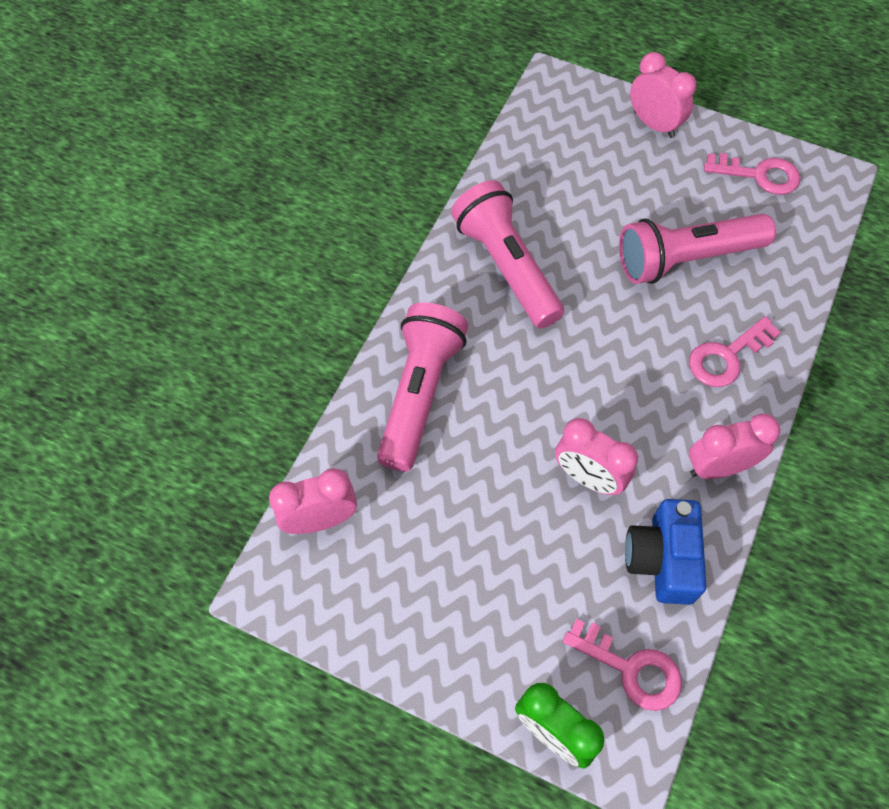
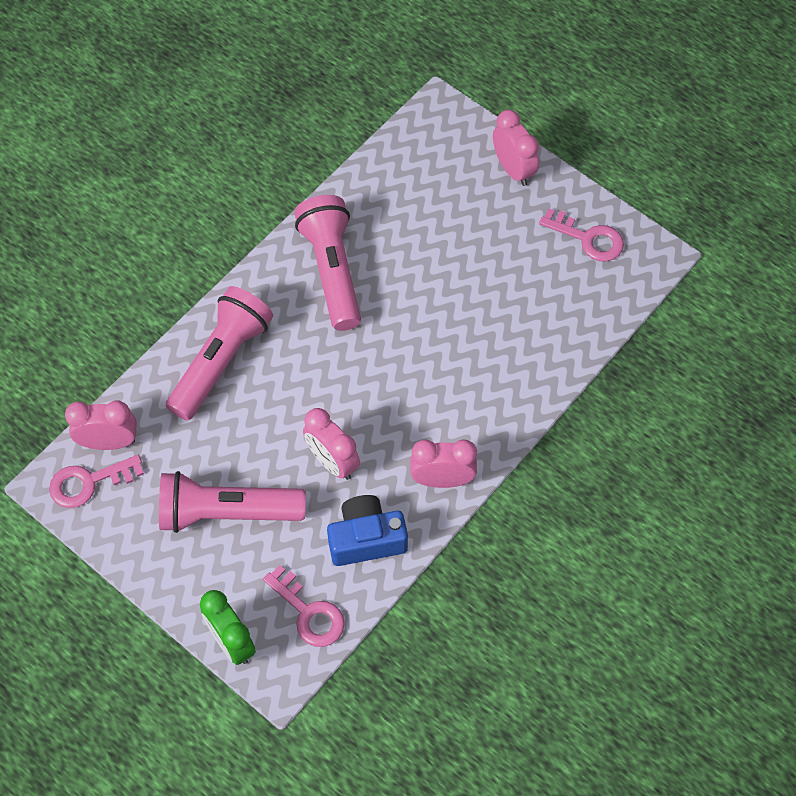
camera: 15 degrees right, 0 degrees up
pink flashlight [619,214,776,284] -> pink flashlight moved to [159,471,306,533]
blue camera [625,499,707,605] -> blue camera turned 60 degrees clockwise [327,495,408,566]
pink key [689,316,781,387] -> pink key moved to [49,455,144,508]

